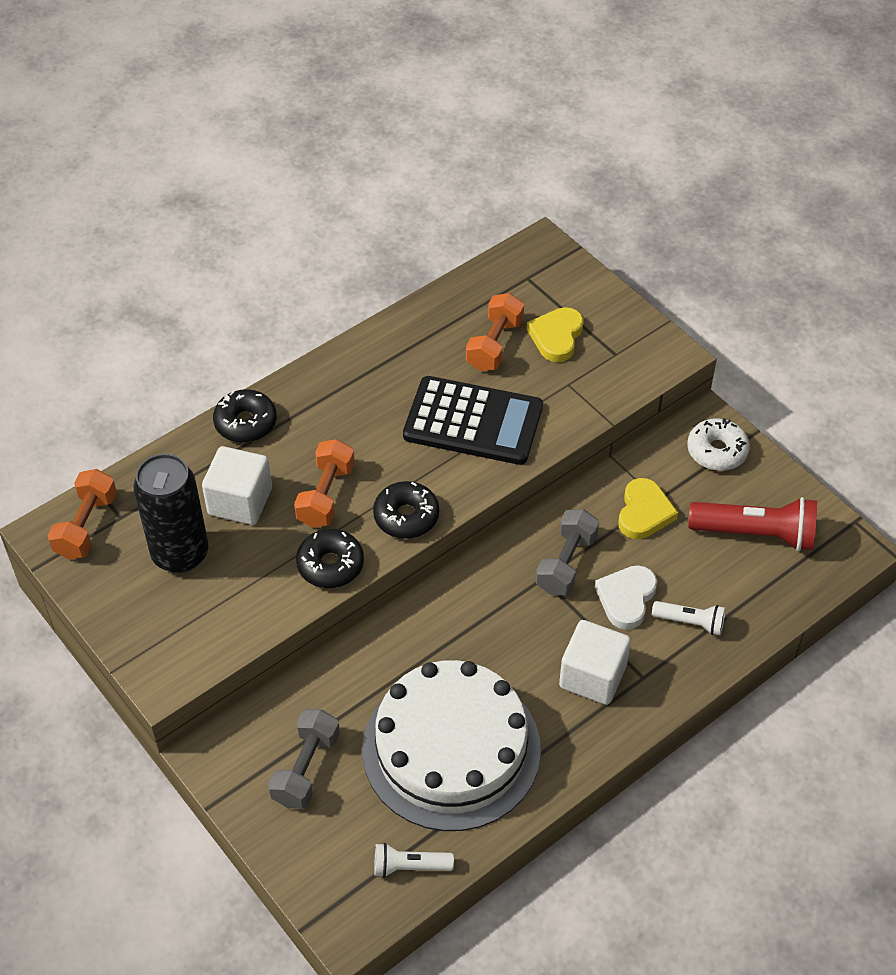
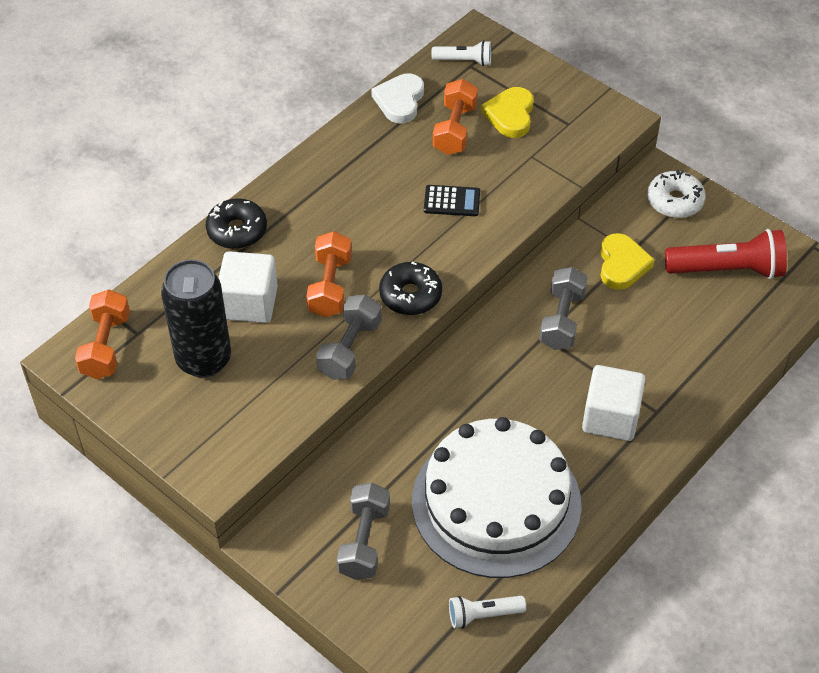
camera: 10 degrees left, 0 degrees up
black donut [296,529,364,588] -> grey dumbbell [316,295,382,380]
black calculator [403,376,543,465] -> black calculator [424,185,480,216], size x0.46
white heart [595,565,657,630] -> white heart moved to [371,73,424,123]
white flashlight [652,601,726,635] -> white flashlight moved to [431,40,491,66]

